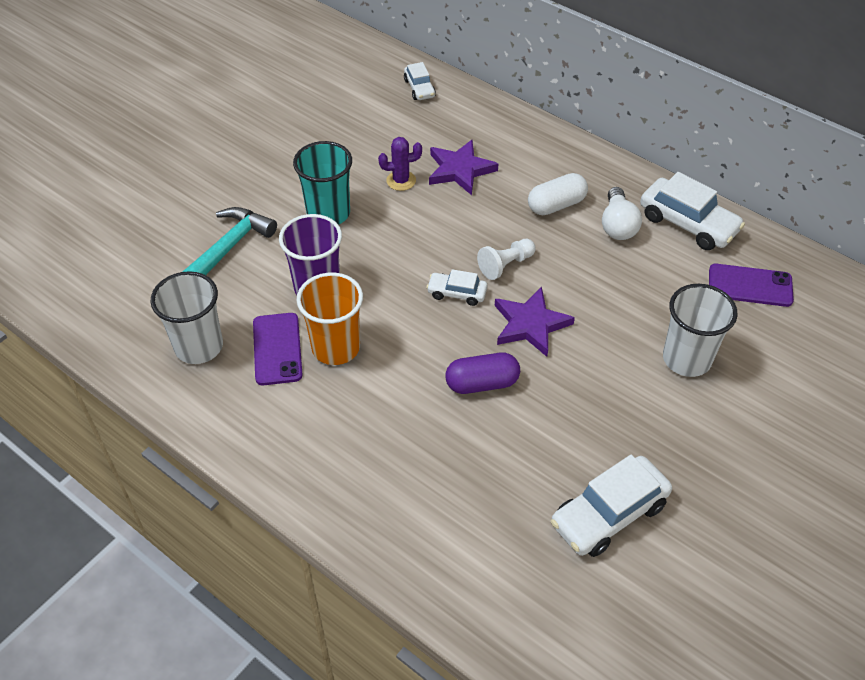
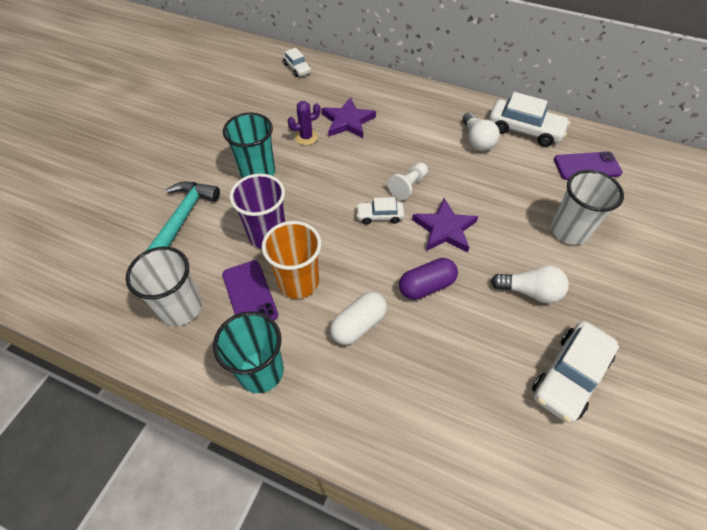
camera: 15 degrees left, 5 degrees up
white capsule [528,173,588,215] -> white capsule moved to [330,292,387,345]
none -> turquoise cup [213,311,284,393]
none -> white light bulb [491,265,569,303]

